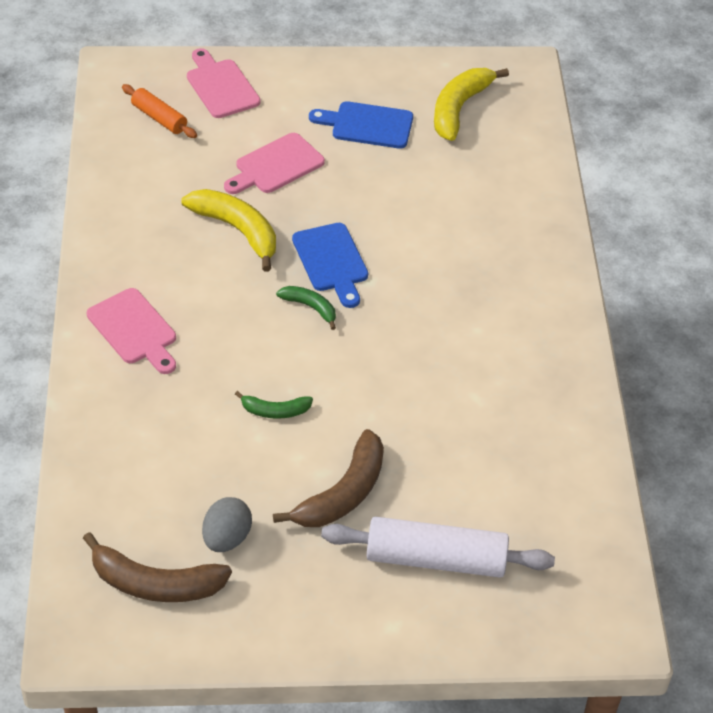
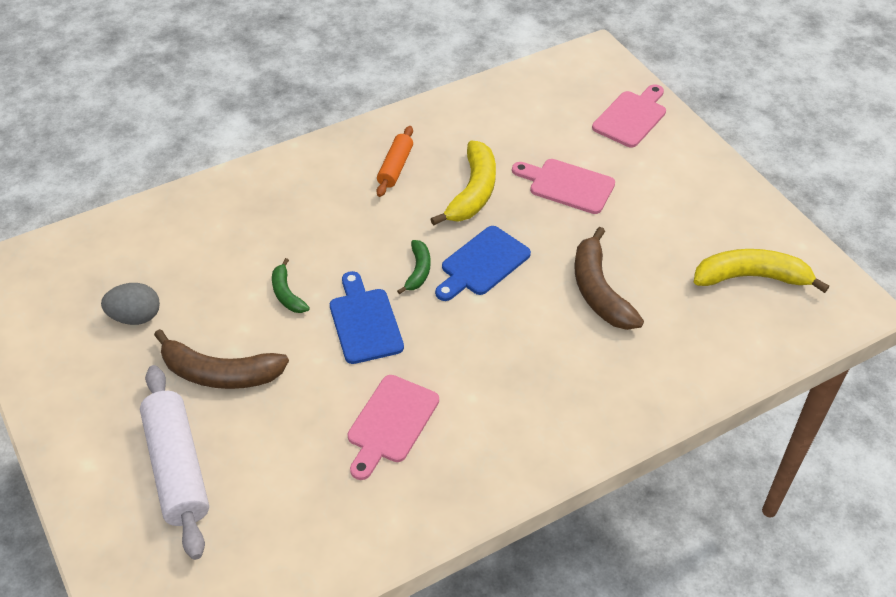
camera: 65 degrees right, 0 degrees up
brown banana [83,532,232,602] -> brown banana moved to [574,227,644,330]
pink cutting board [87,288,176,374] -> pink cutting board moved to [348,375,439,480]
orange rolling pin [122,84,197,138] -> orange rolling pin moved to [376,126,413,197]
blue cutting board [309,101,413,149] -> blue cutting board moved to [330,271,404,364]

